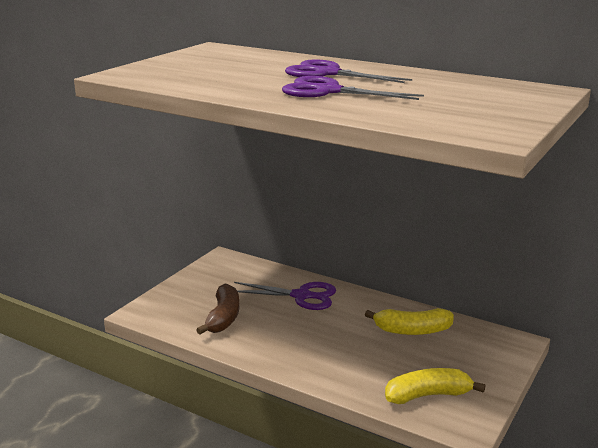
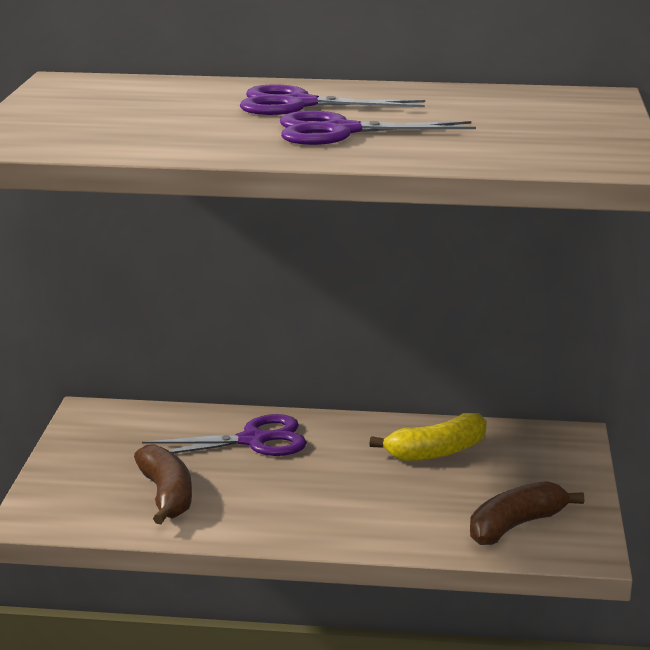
camera: 25 degrees left, 0 degrees up
yellow banana [385,368,486,404] -> brown banana [470,481,584,545]

